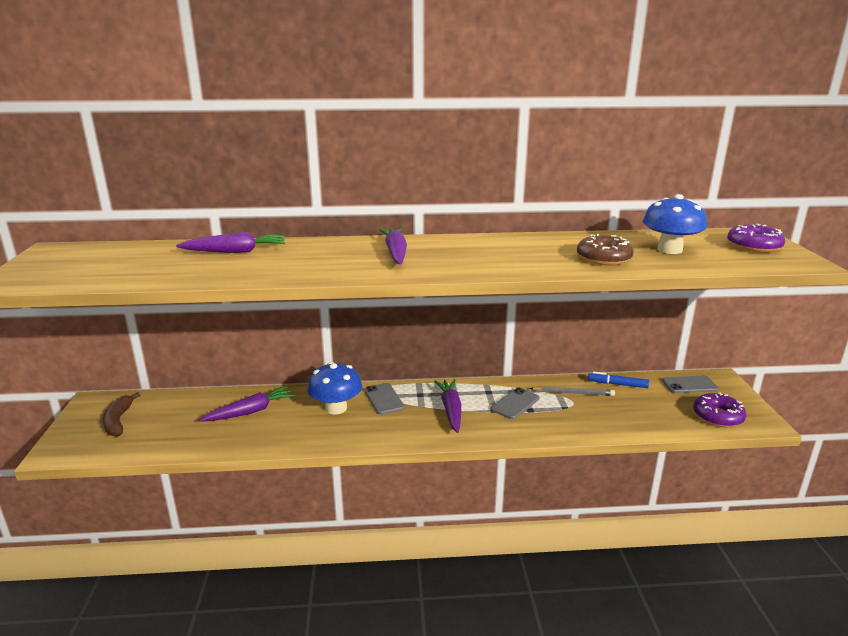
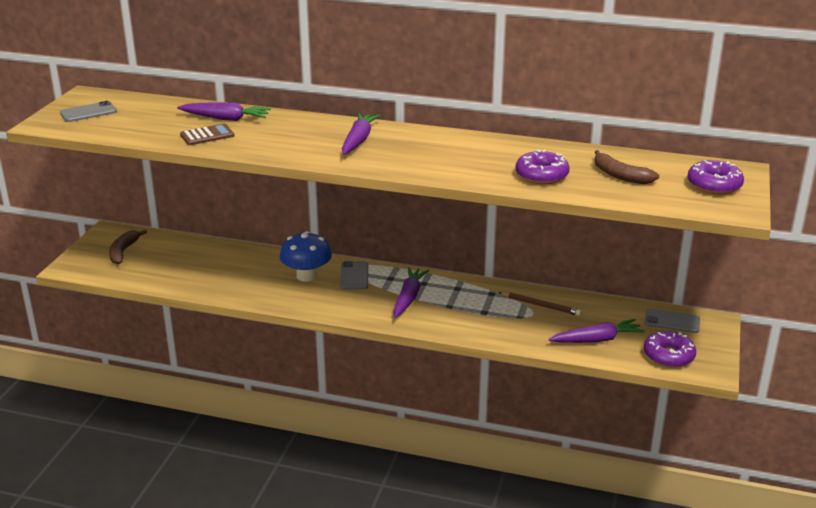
camera: 20 degrees right, 5 degrees up
purple carrot [199,386,295,422] -> purple carrot moved to [548,319,645,343]
grey phone [491,387,539,419] -> grey phone moved to [60,101,117,122]
grey pencil [529,386,615,396] -> brown pencil [498,292,582,316]
brown donut [577,234,634,266] -> purple donut [516,150,570,184]
blue marker [588,371,649,388] -> none
blue mushroom [643,194,707,254] -> brown banana [595,150,659,184]
none -> brown calculator [180,124,234,145]

